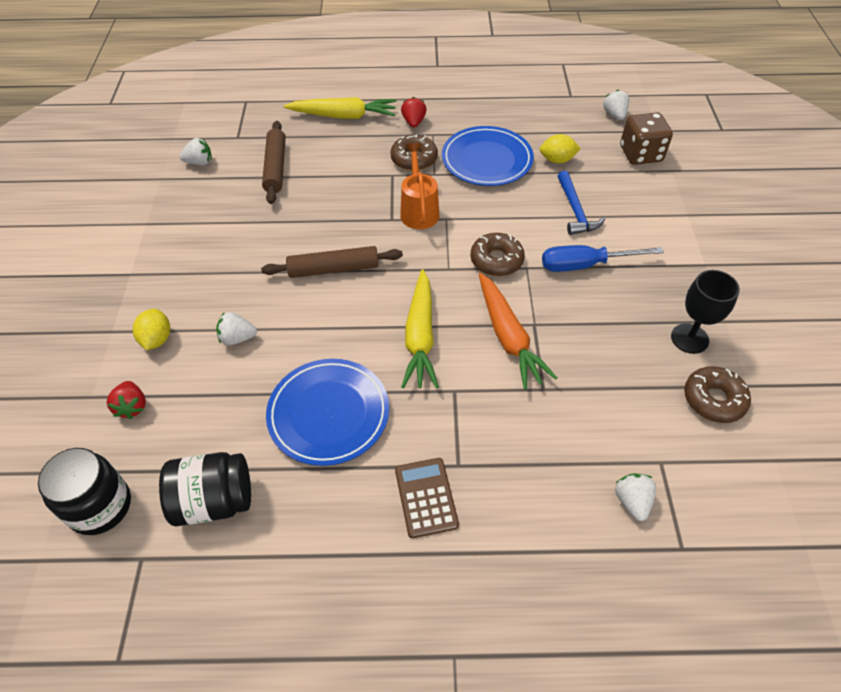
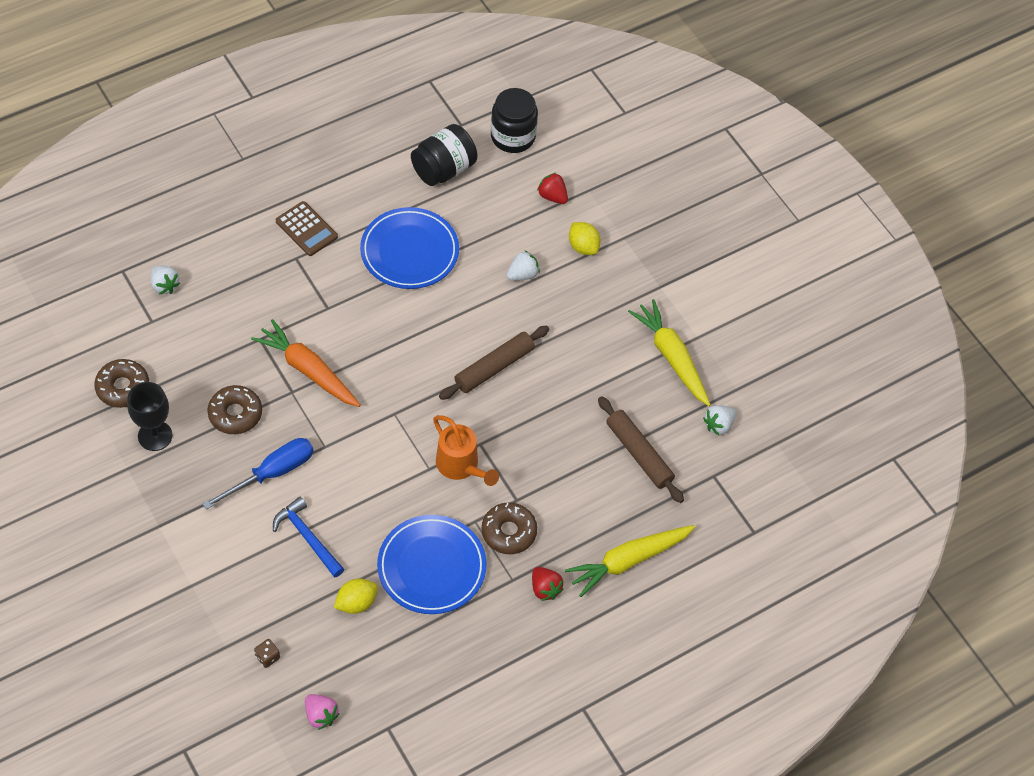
camera: 145 degrees right, 5 degrees up
yellow carrot [401,269,439,388] -> yellow carrot moved to [628,299,711,406]
brown donut [471,233,525,276] -> brown donut moved to [207,385,262,434]
white strawberry [603,90,629,120] -> pink strawberry [305,694,340,730]
brown dice [620,112,673,165] -> brown dice [254,639,280,668], size x0.43

